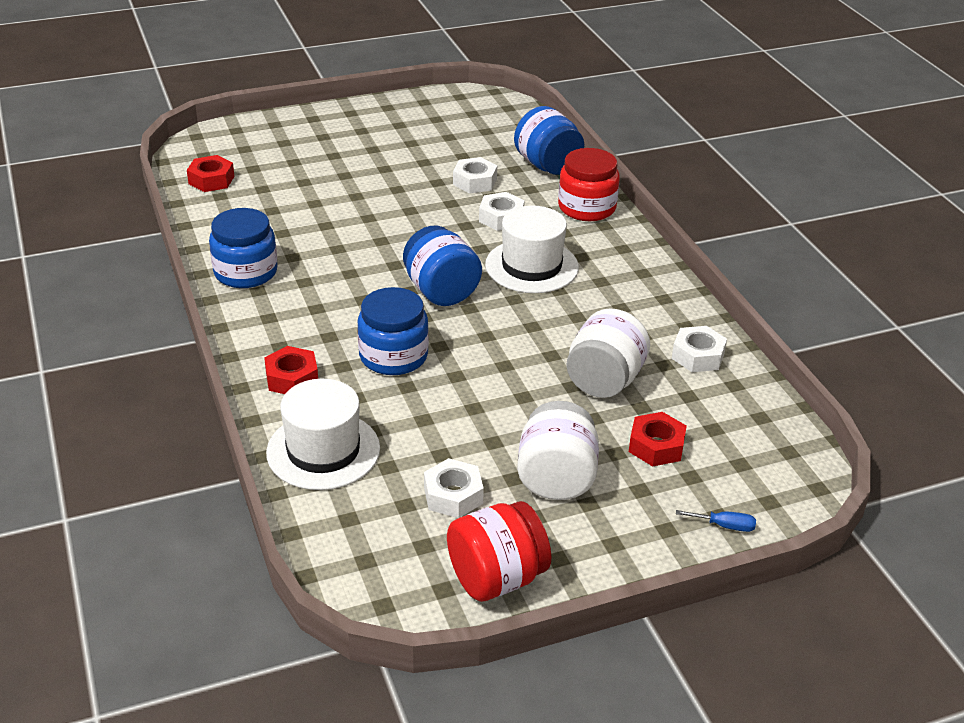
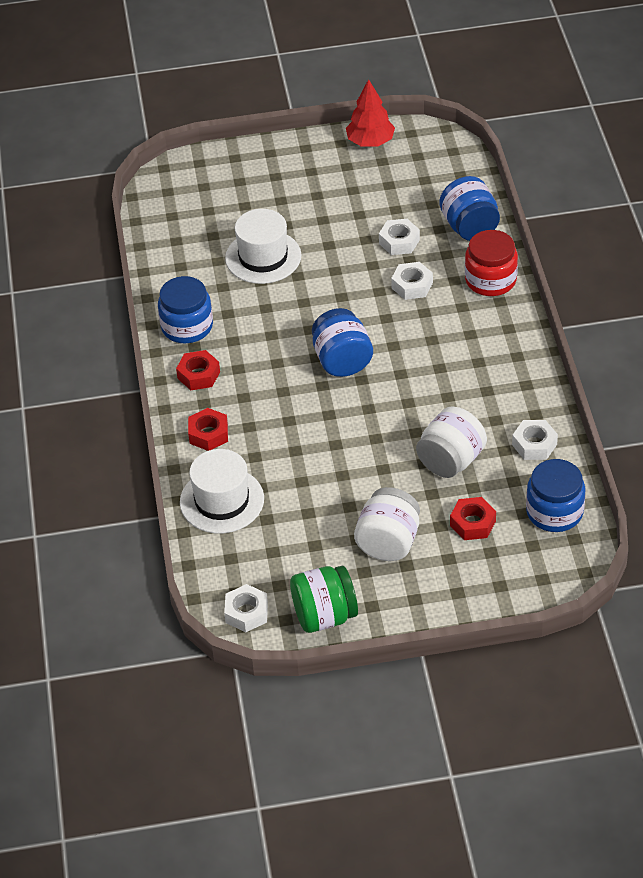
camera: 15 degrees right, 10 degrees up
red nut [187,155,235,192] -> red nut moved to [176,350,220,390]
blue jar [358,287,429,375] -> blue jar moved to [526,459,585,532]
white nut [424,458,484,518] -> white nut moved to [224,584,268,632]
red jar [447,501,551,602] -> green jar [290,566,358,633]
white hat [485,206,579,293] -> white hat moved to [225,209,301,284]
blue screwdriver [676,510,756,532] -> none
none -> red tree [346,79,395,147]

